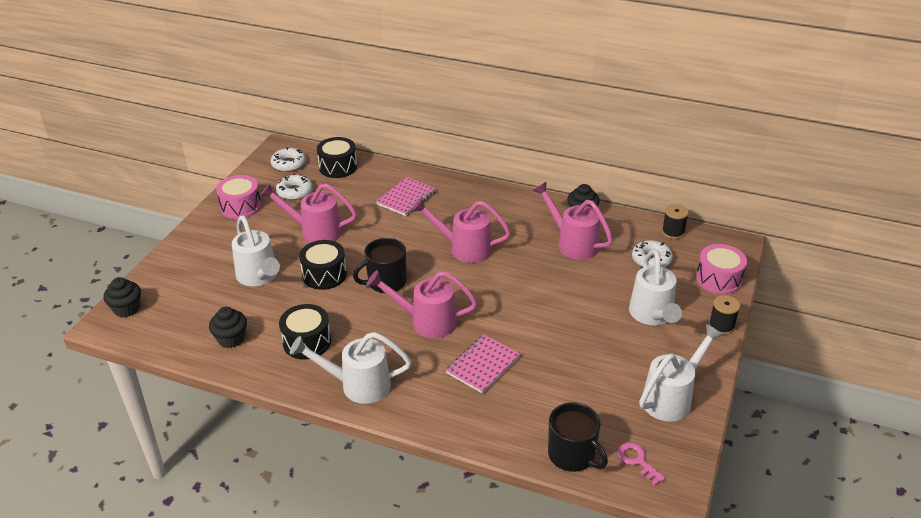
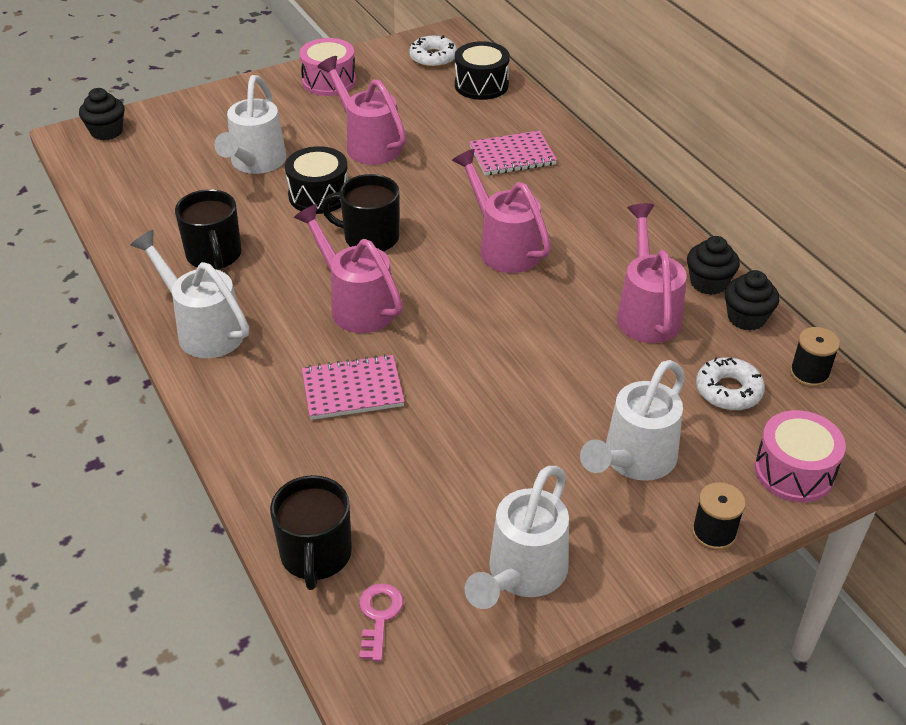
camera: 40 degrees right, 5 degrees up
black cupcake [209,307,247,348] -> black cupcake moved to [725,270,779,331]
white donut [276,174,313,200] -> none
black drum [279,304,331,359] -> black mug [175,189,242,270]
white watering can [639,324,723,422] -> white watering can turned 120 degrees clockwise [465,466,569,609]

